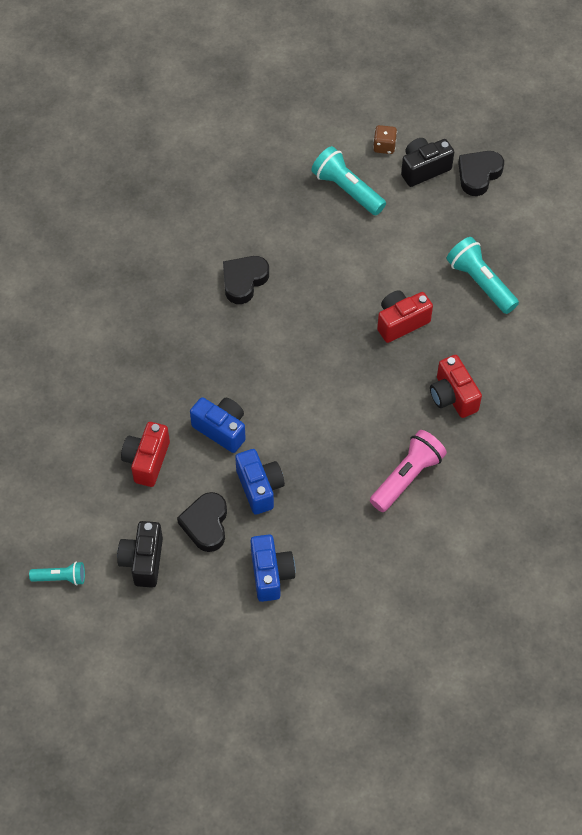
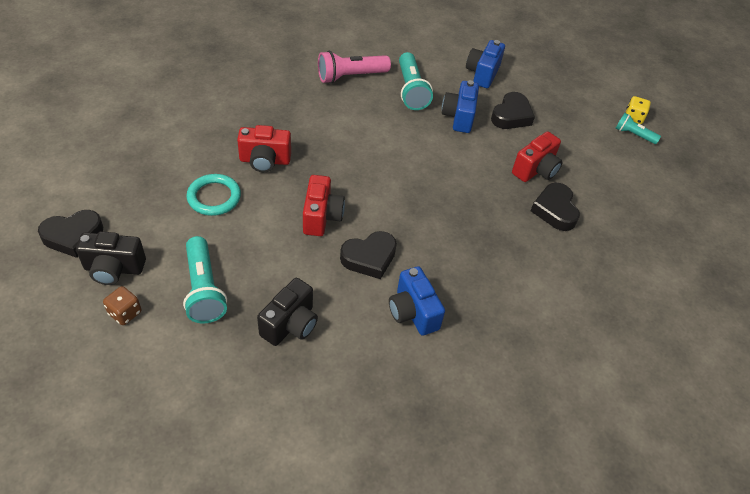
camera: 155 degrees left, 10 degrees down
black camera [117,521,163,588] -> black camera moved to [257,278,318,346]
blue camera [190,397,246,453] -> blue camera moved to [389,266,445,336]
red camera [430,355,482,418] -> red camera moved to [303,175,345,236]
turquoise flashlight [446,237,519,314] -> turquoise flashlight moved to [399,52,433,110]
none -> turquoise ring [187,174,241,216]
none -> black heart [531,183,580,231]
none -> yellow dice [626,96,651,124]

